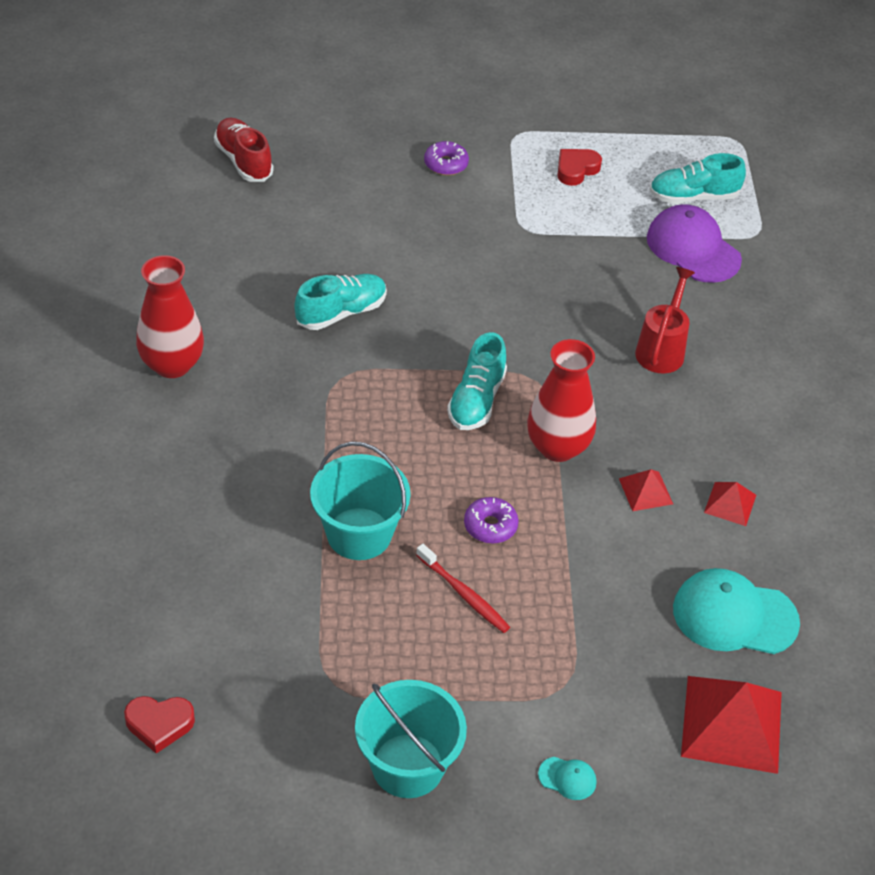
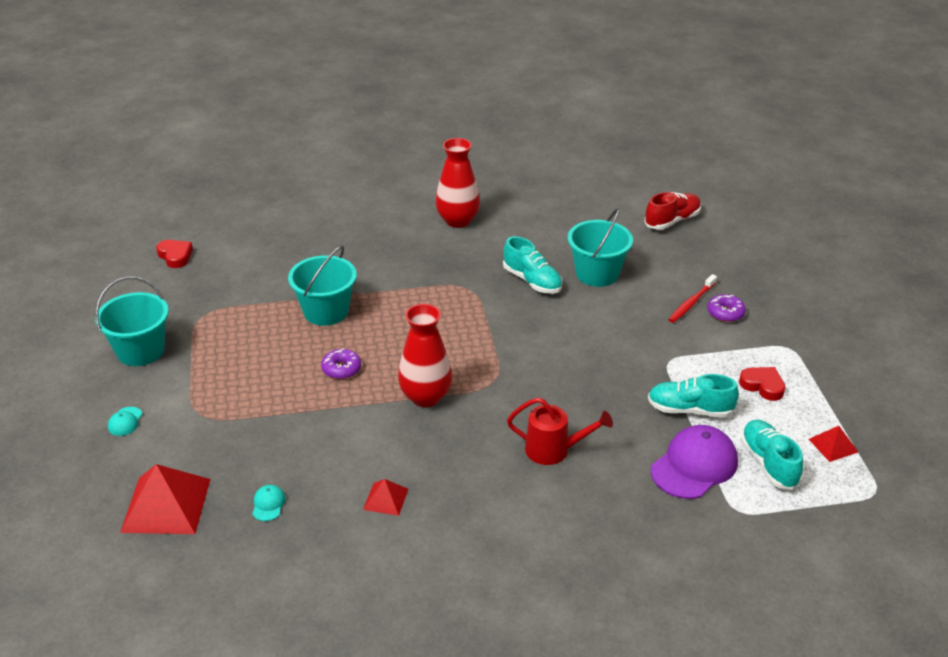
camera: 85 degrees right, 10 degrees down
red heart [124,696,195,753] -> red heart turned 150 degrees clockwise [156,240,193,268]
red toothbrush [416,544,510,633] -> red toothbrush moved to [668,274,717,323]
turquoise shoe [447,332,507,430] -> turquoise shoe moved to [648,374,739,418]
red pyramid [619,469,673,511] -> red pyramid moved to [809,426,858,462]
turquoise cap [673,568,800,654] -> turquoise cap [253,485,286,521], size x0.43
none -> turquoise bucket [568,209,633,287]

